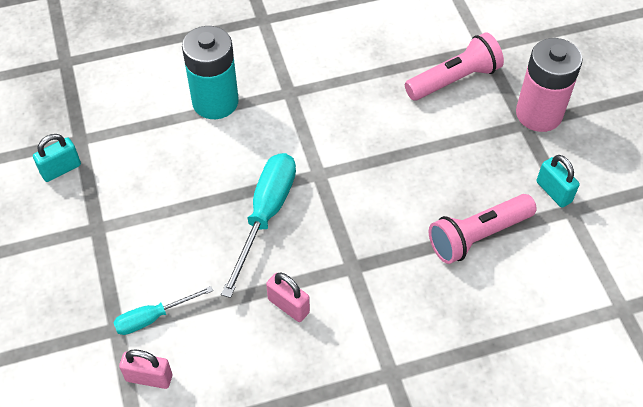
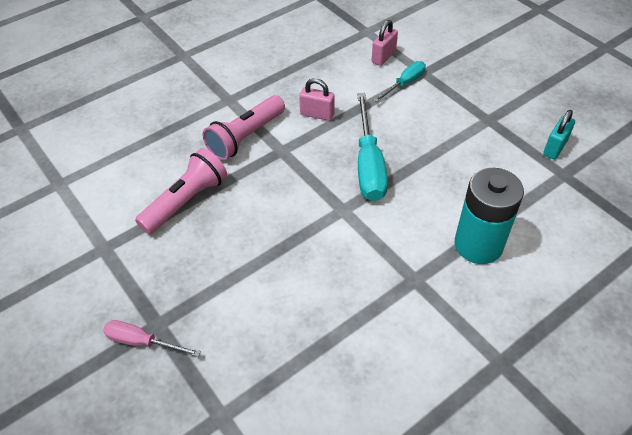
camera: 160 degrees right, 5 degrees down
pink padlock [119,349,172,389] -> pink padlock turned 45 degrees counterclockwise [372,20,398,66]
pink flashlight [405,33,504,101] -> pink flashlight moved to [203,95,285,160]
pink battery [516,38,582,132] -> pink screwdriver [103,320,201,357]
turquoise padlock [537,155,579,208] -> none

